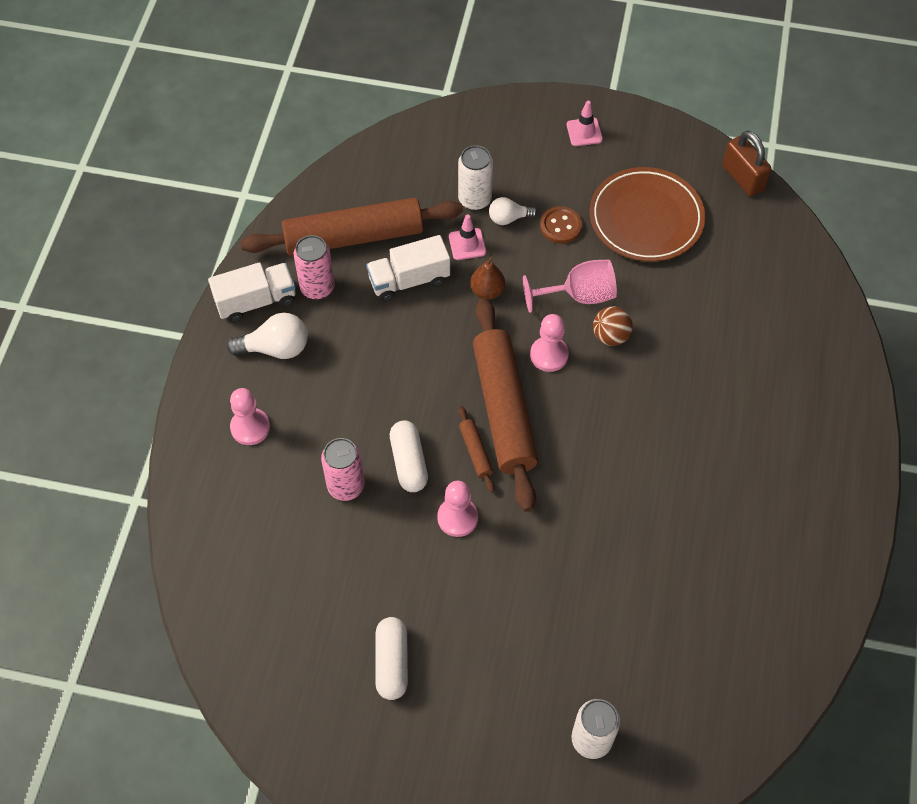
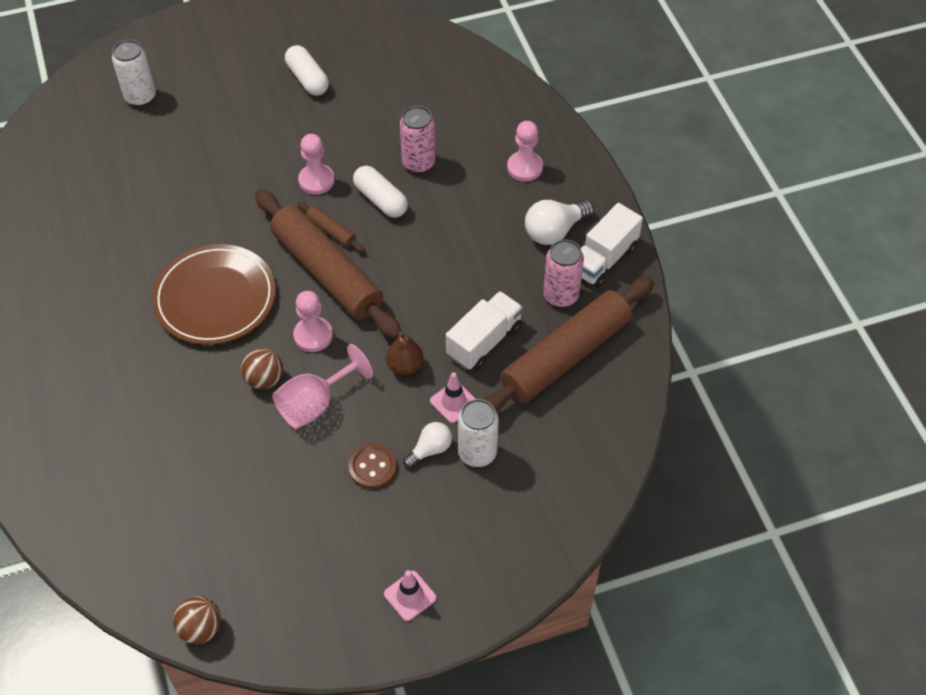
camera: 150 degrees right, 5 degrees down
brown plate [590,167,705,262] -> brown plate moved to [152,244,276,345]
brown padlock [722,130,771,196] -> brown ball [173,596,221,644]

